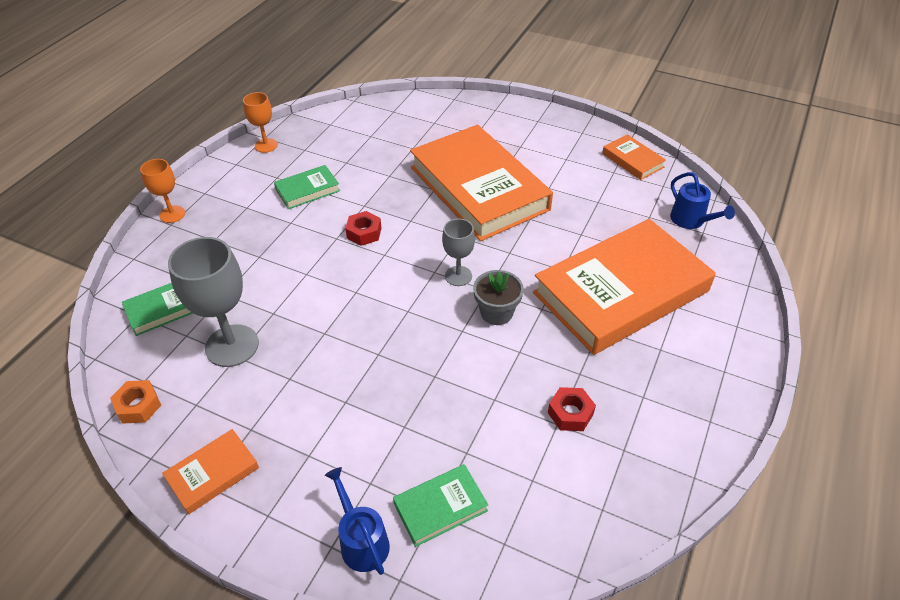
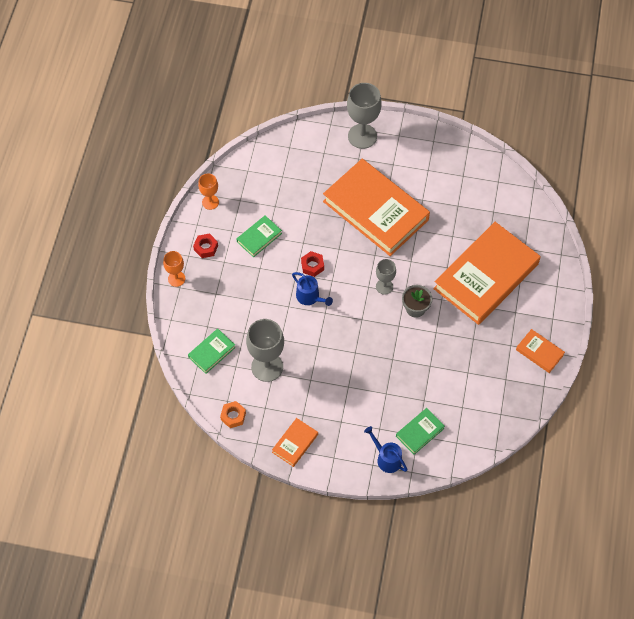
camera: 15 degrees left, 15 degrees up
red nut [548,387,596,431] -> red nut moved to [193,234,218,258]
orange book [602,134,666,180] -> orange book moved to [516,329,565,373]
blue watering can [670,172,735,229] -> blue watering can moved to [292,272,333,306]
none -> grey goblet [347,83,382,149]

